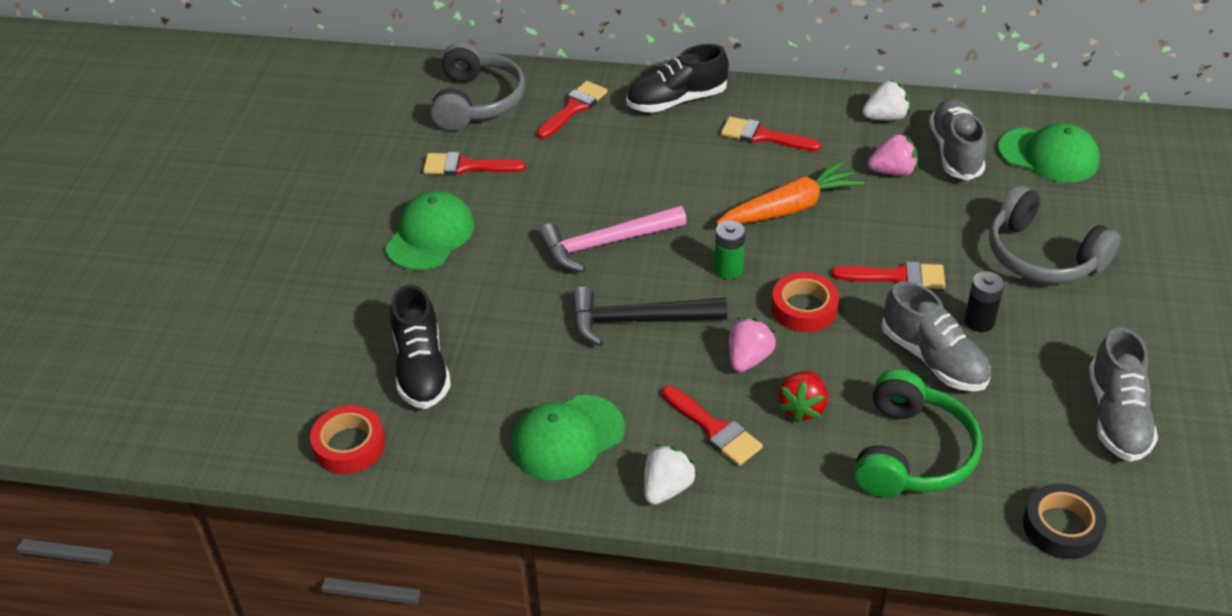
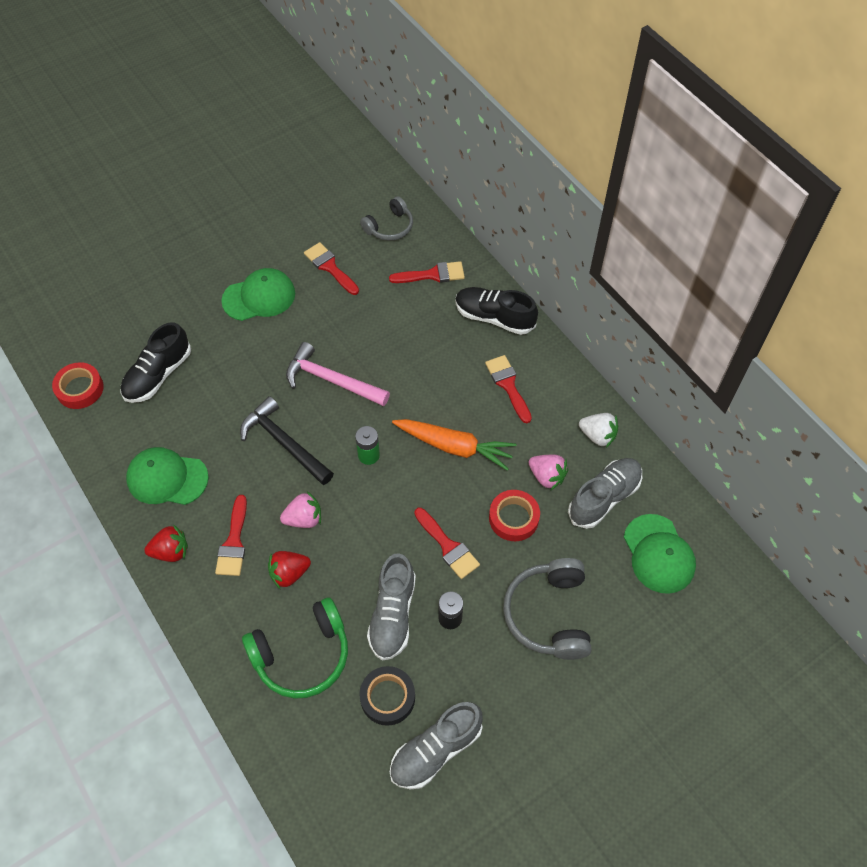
camera: 45 degrees right, 15 degrees up
grey headphones [431,42,525,131] -> grey headphones [360,196,413,241], size x0.63
white strawberry [644,444,698,505] -> red strawberry [144,524,188,562]
red tape [771,272,839,332] -> red tape moved to [489,490,540,541]
black tape [1023,483,1106,559] -> black tape moved to [360,666,415,726]

